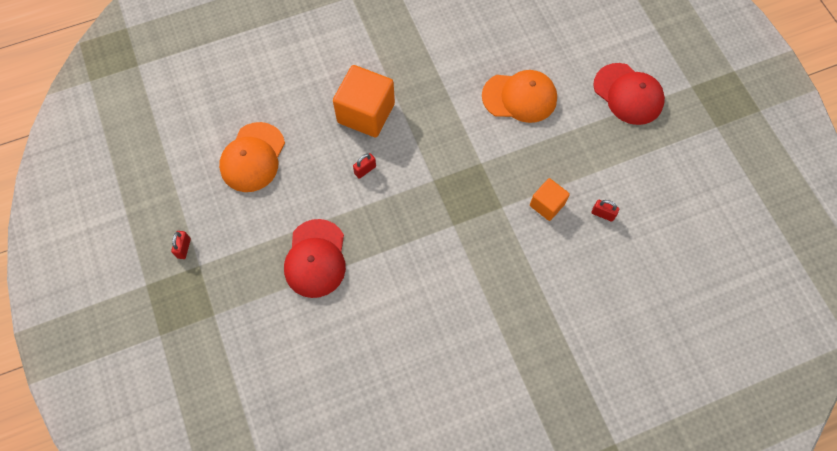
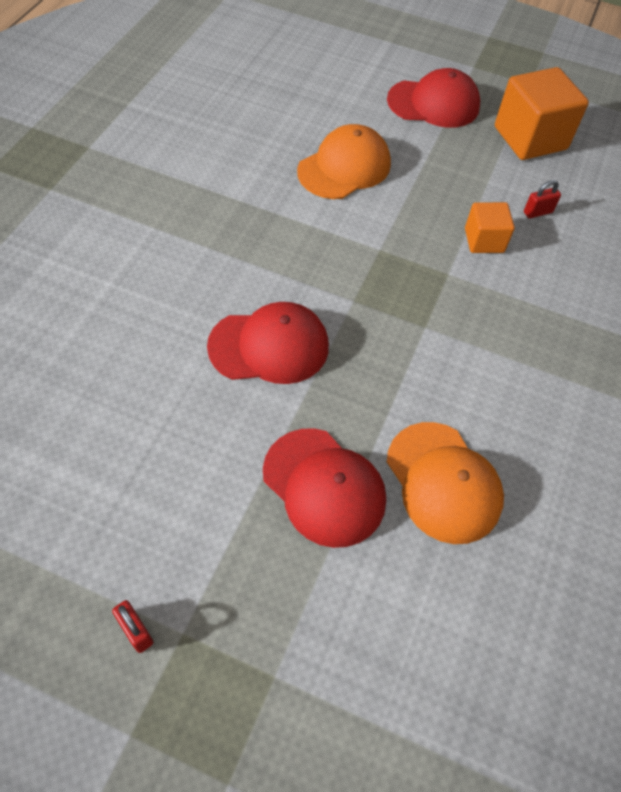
camera: 50 degrees left, 10 degrees down
orange cap [219,122,285,192] -> orange cap moved to [387,422,504,544]
orange cube [333,65,395,137] -> orange cube moved to [495,67,589,160]
red padlock [353,153,376,179] -> red cap [207,302,329,384]

